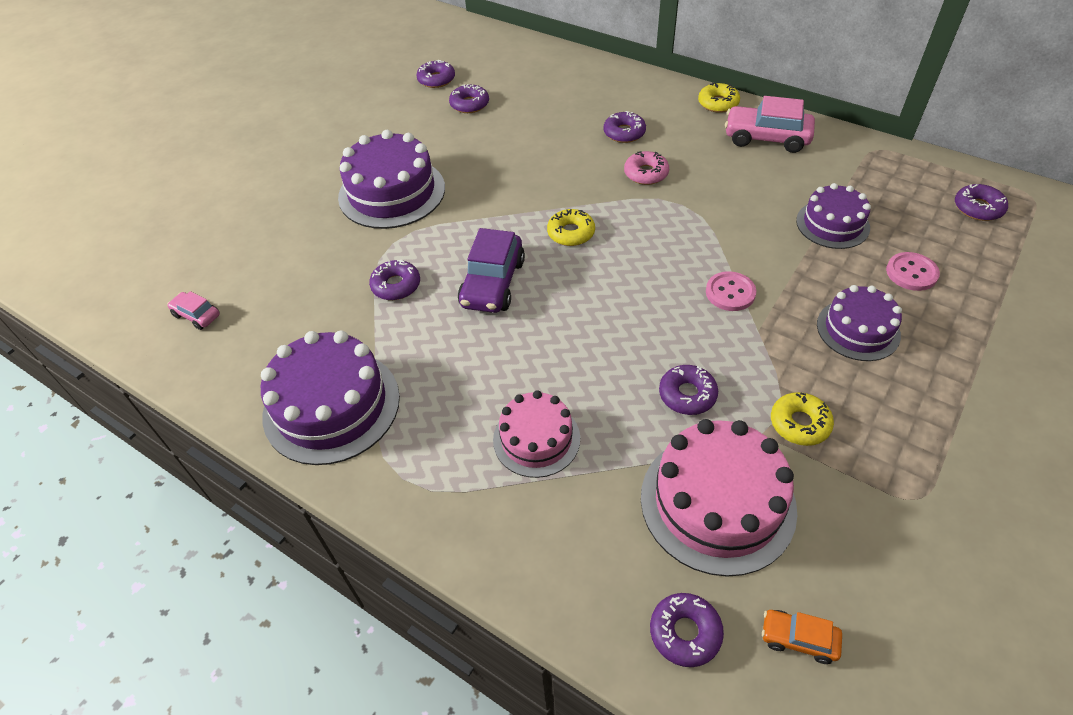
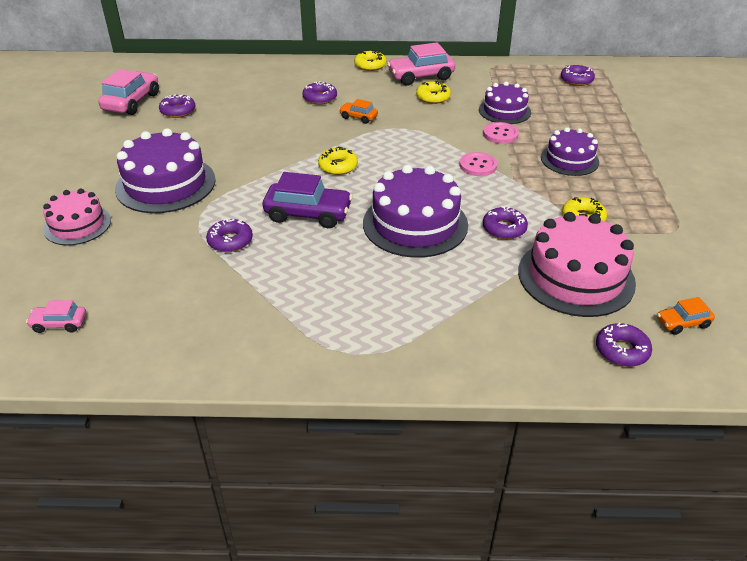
camera: 35 degrees left, 10 degrees down
purple cake [261,331,400,465] -> purple cake moved to [363,165,468,258]
purple donut [416,60,455,88] -> pink car [98,69,159,115]
purple car [458,228,525,313] -> purple car turned 60 degrees counterclockwise [263,172,353,228]
pink cake [493,390,580,478] -> pink cake moved to [43,189,111,245]
pink donut [624,151,669,185] -> orange car [339,99,378,124]
pink button [886,252,940,291] -> pink button moved to [483,122,519,144]
none -> yellow donut [416,81,451,104]

